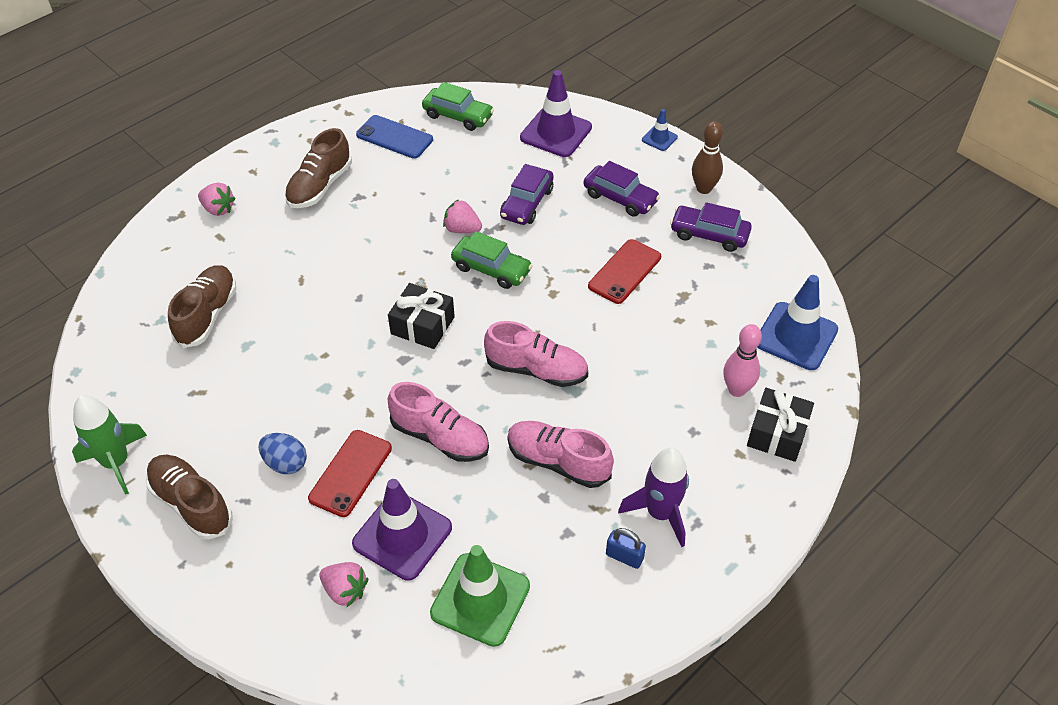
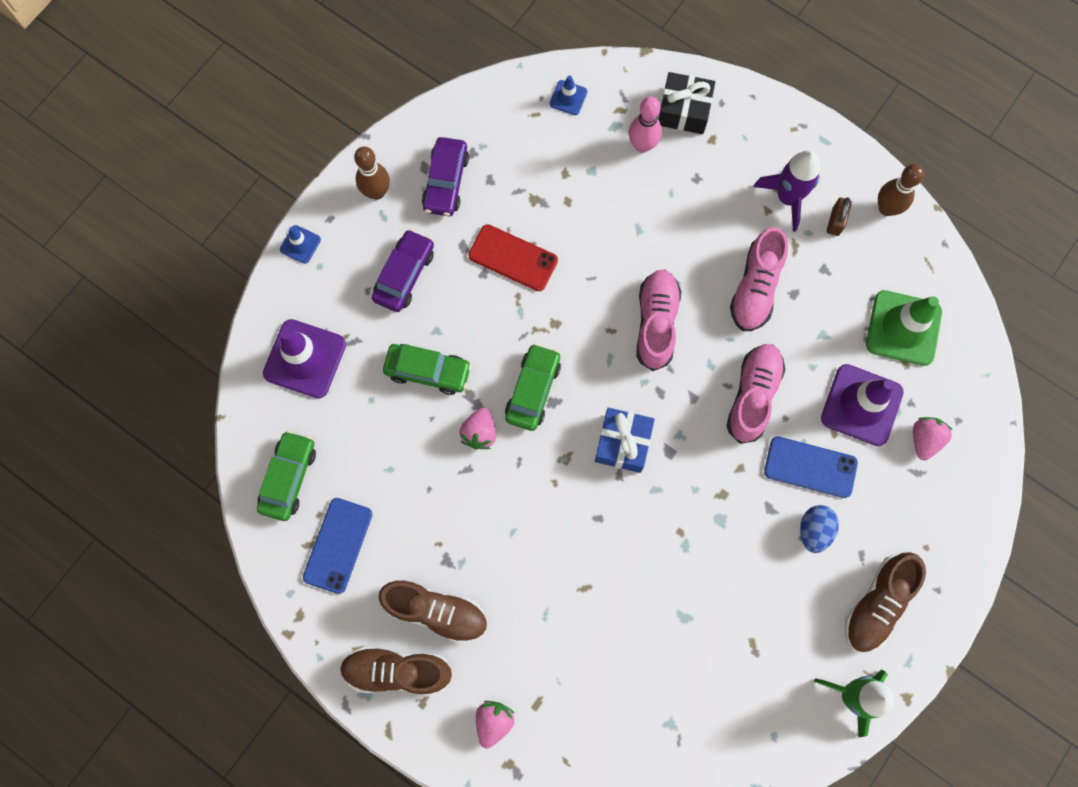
camera: 100 degrees left, 25 degrees up
brown shoe [168,265,236,348] -> brown shoe moved to [340,647,453,694]
red phone [308,430,392,517] -> blue phone [764,436,858,498]
black gift [388,283,455,349] -> blue gift [595,408,655,473]
purple car [500,164,554,225] -> green car [383,344,472,395]
blue padlock [606,528,646,569] -> brown padlock [827,197,852,236]
blue traffic cone [757,275,838,370] -> blue traffic cone [550,75,587,115], size x0.49
none -> brown bowling pin [878,164,924,216]

